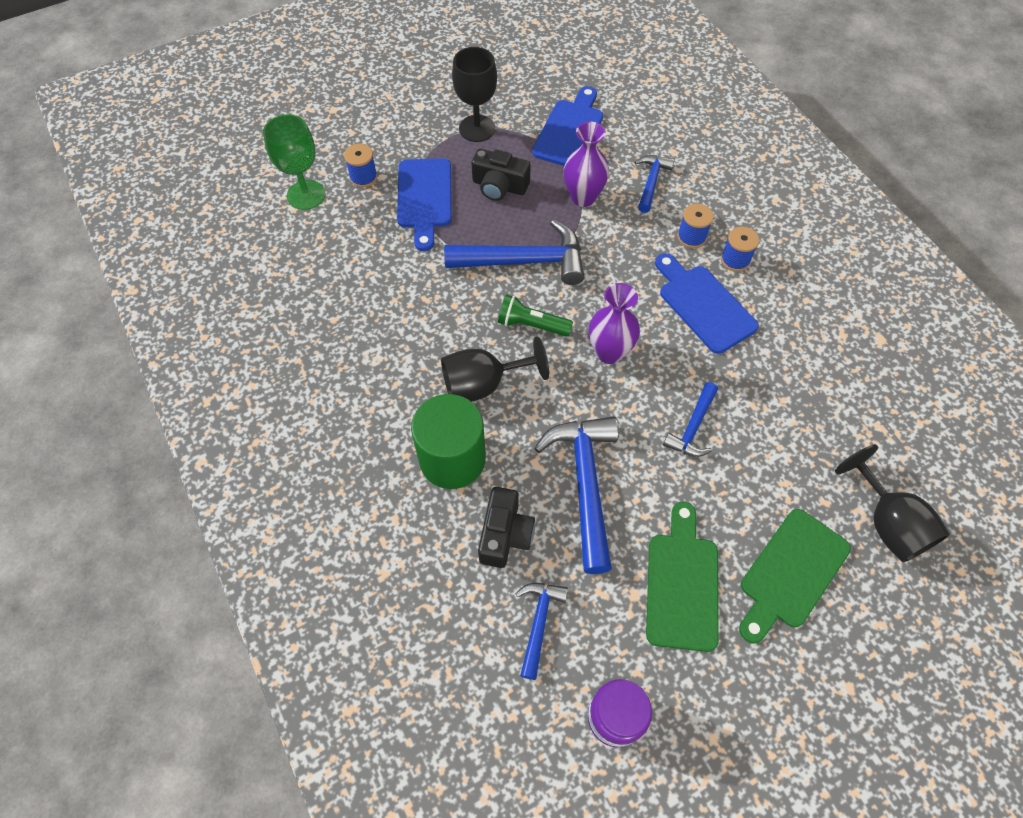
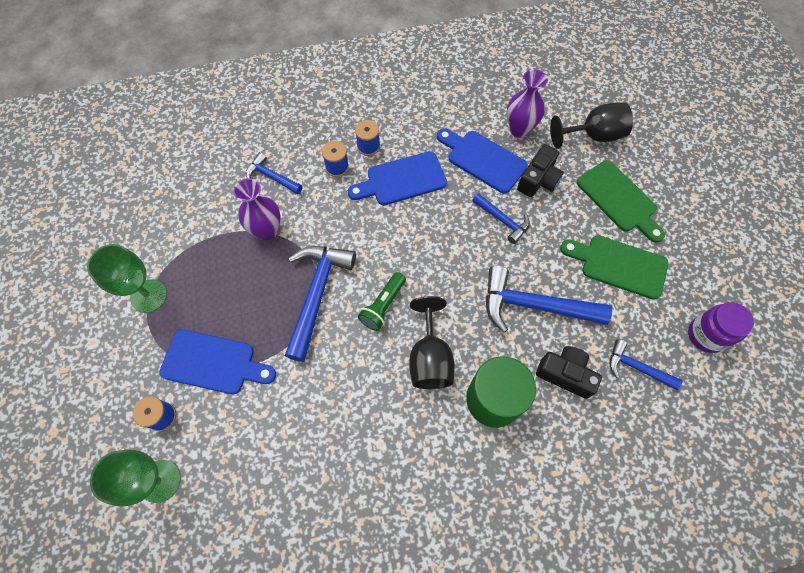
camera: 75 degrees left, 5 degrees up
black goblet [452,47,497,142] -> green goblet [87,244,167,313]
black camera [471,149,531,201] -> black camera moved to [517,144,564,197]
blue cutting board [532,86,603,166] -> blue cutting board moved to [437,128,528,193]
purple vase [589,283,640,364] -> purple vase moved to [507,69,548,138]

